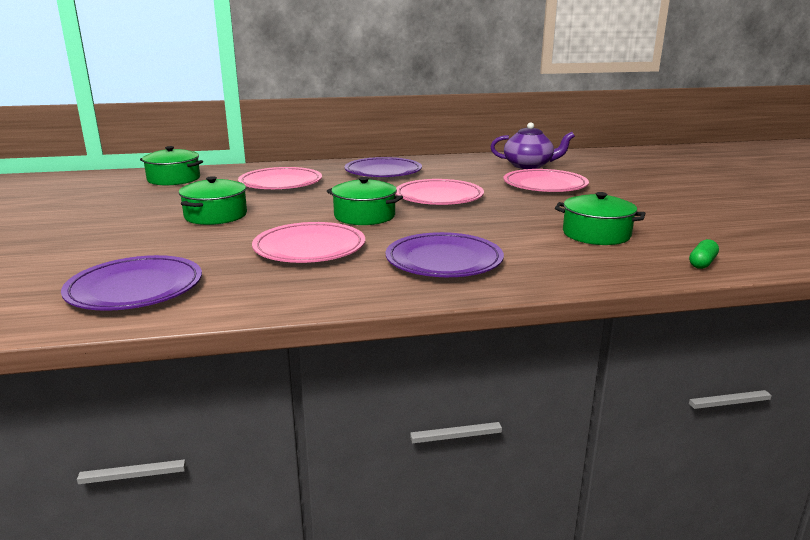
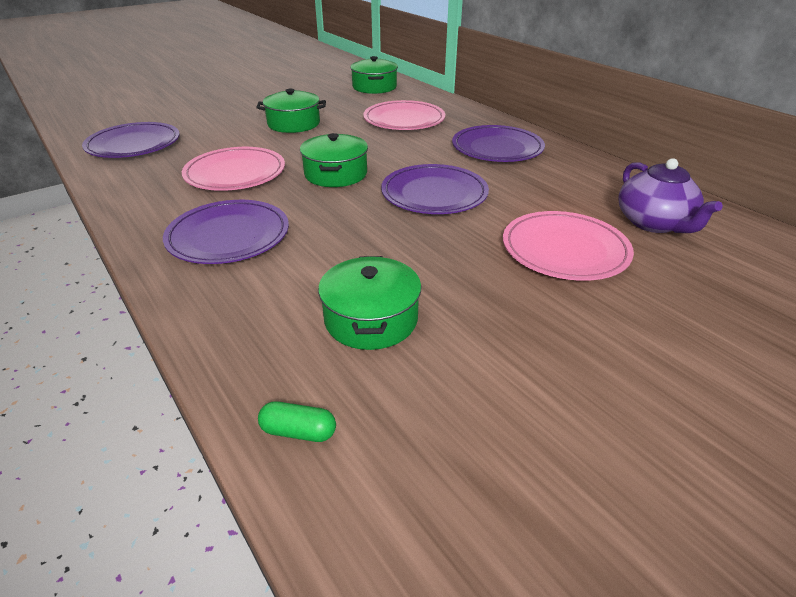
camera: 65 degrees right, 15 degrees up
pink plate [396,179,484,205] -> purple plate [381,164,489,214]

